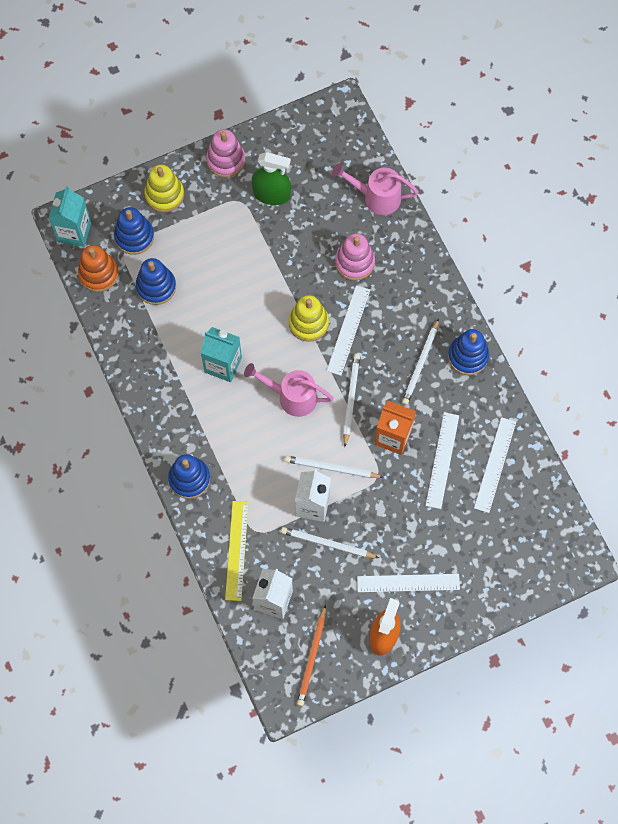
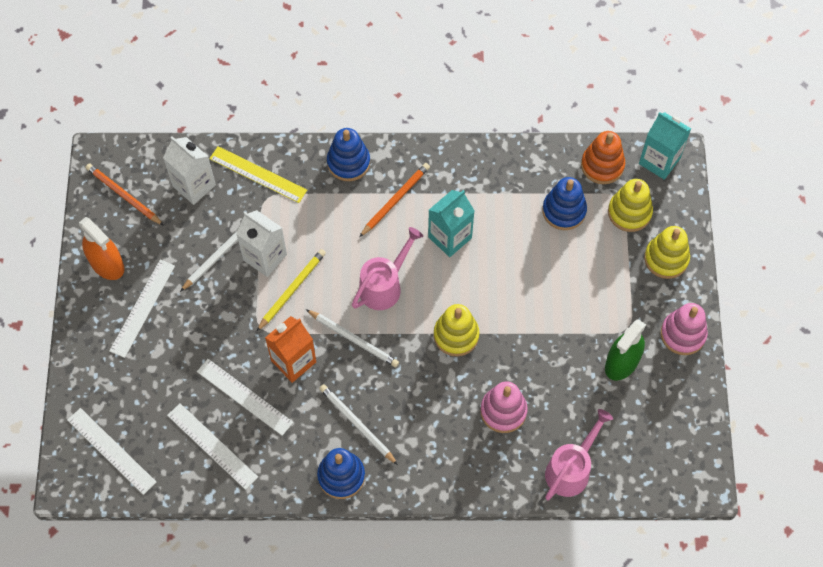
camera: 115 degrees right, 5 degrees down
blue stacking toy [114,207,154,255] -> yellow stacking toy [608,179,653,232]
white pencil [285,456,383,478] -> yellow pencil [256,249,326,332]
white ruler [327,285,370,376] -> white ruler moved to [67,408,156,495]
none -> orange pencil [359,163,430,237]

